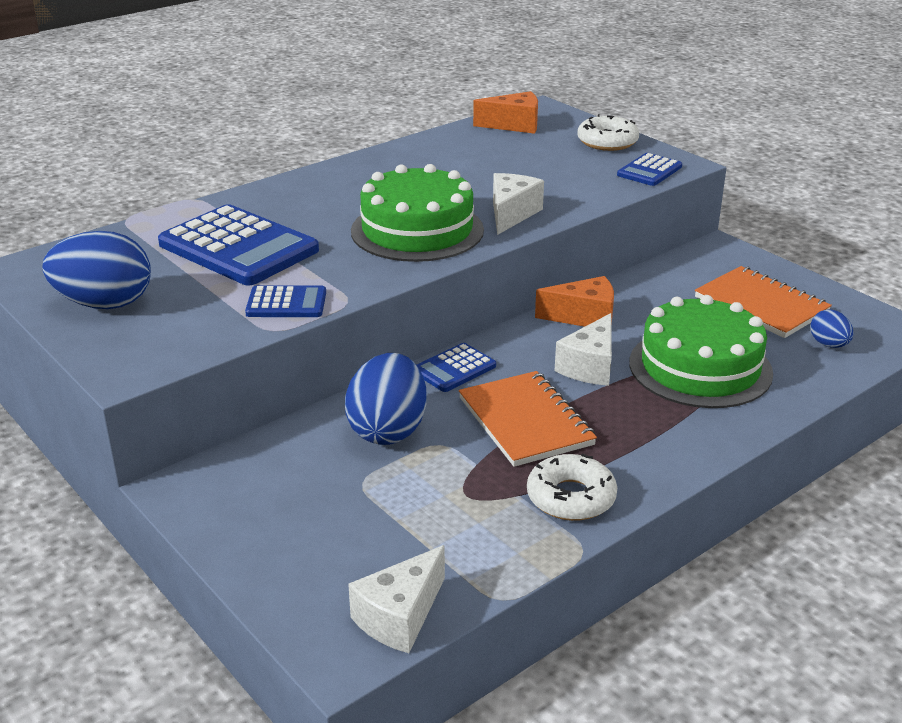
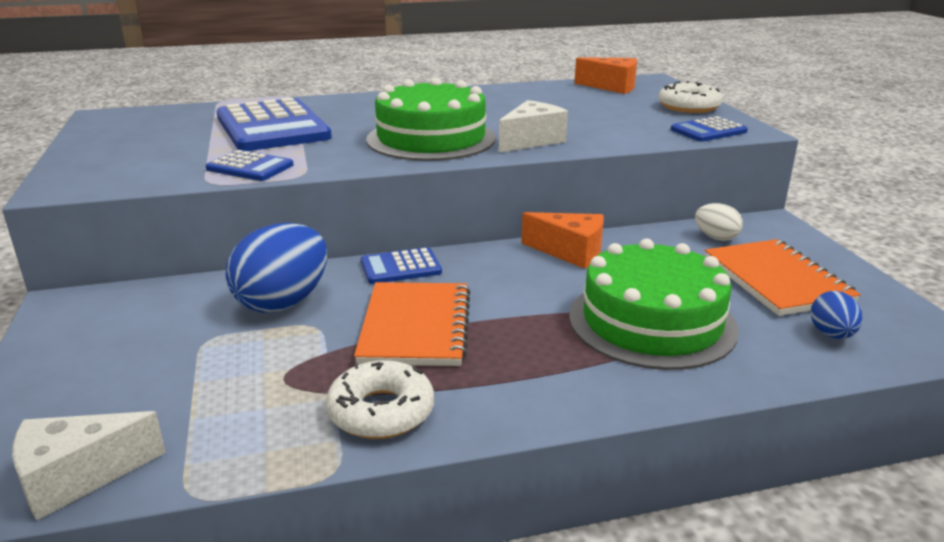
camera: 25 degrees right, 5 degrees down
blue egg [43,231,151,309] -> none
white cheese [554,313,612,386] -> none
none -> white egg [695,203,743,241]

